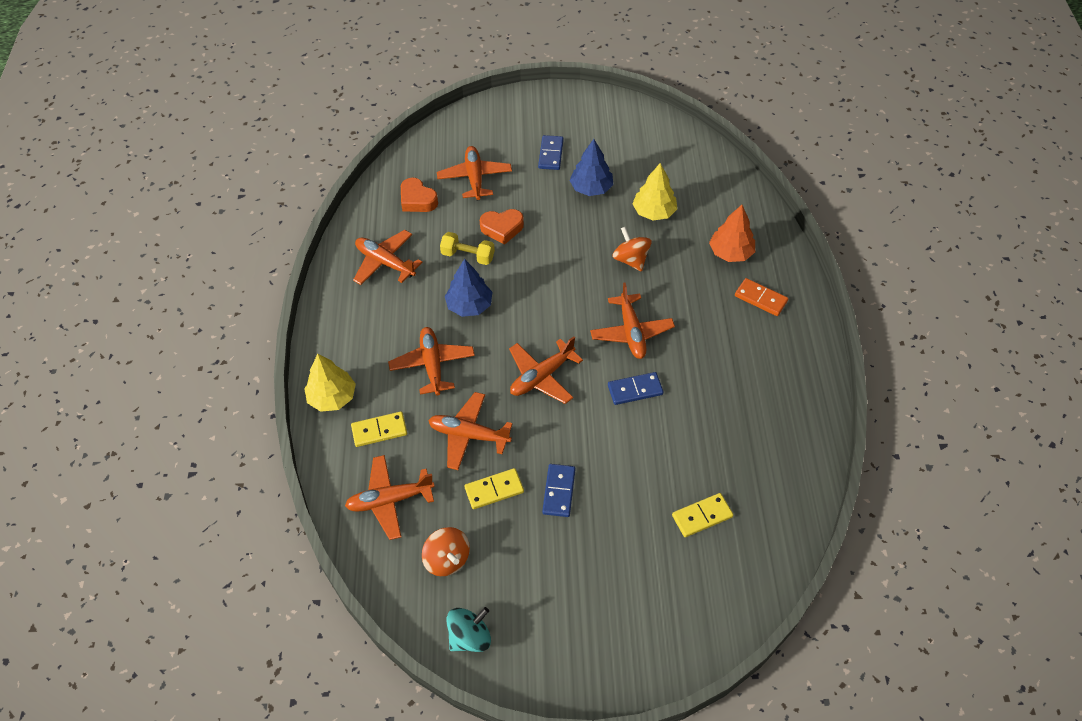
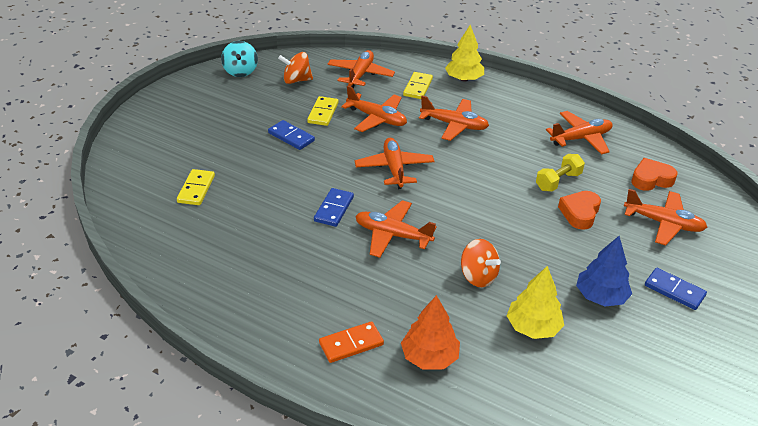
camera: 120 degrees right, 15 degrees down
orange plane [428,392,513,470] -> orange plane turned 75 degrees clockwise [341,86,407,132]
blue tree [445,259,492,317] -> none
orange spinning top [612,227,652,272] -> orange spinning top turned 45 degrees clockwise [461,239,501,287]

